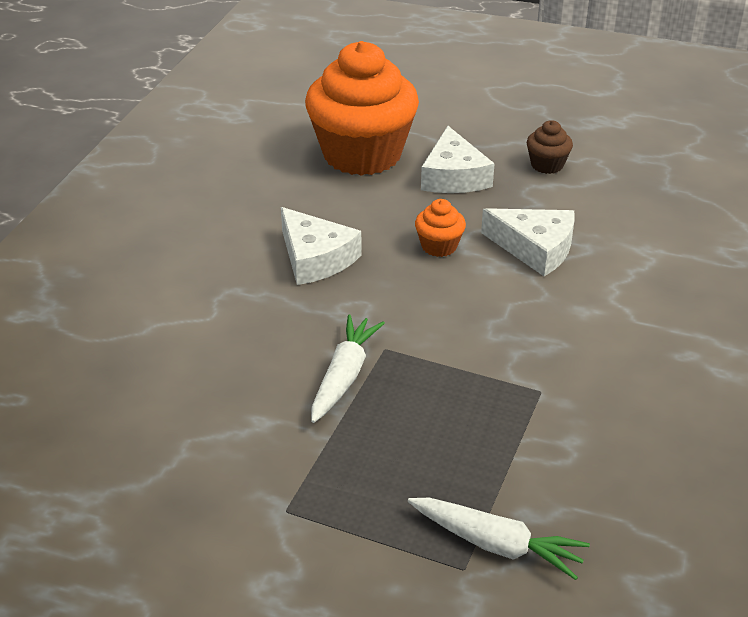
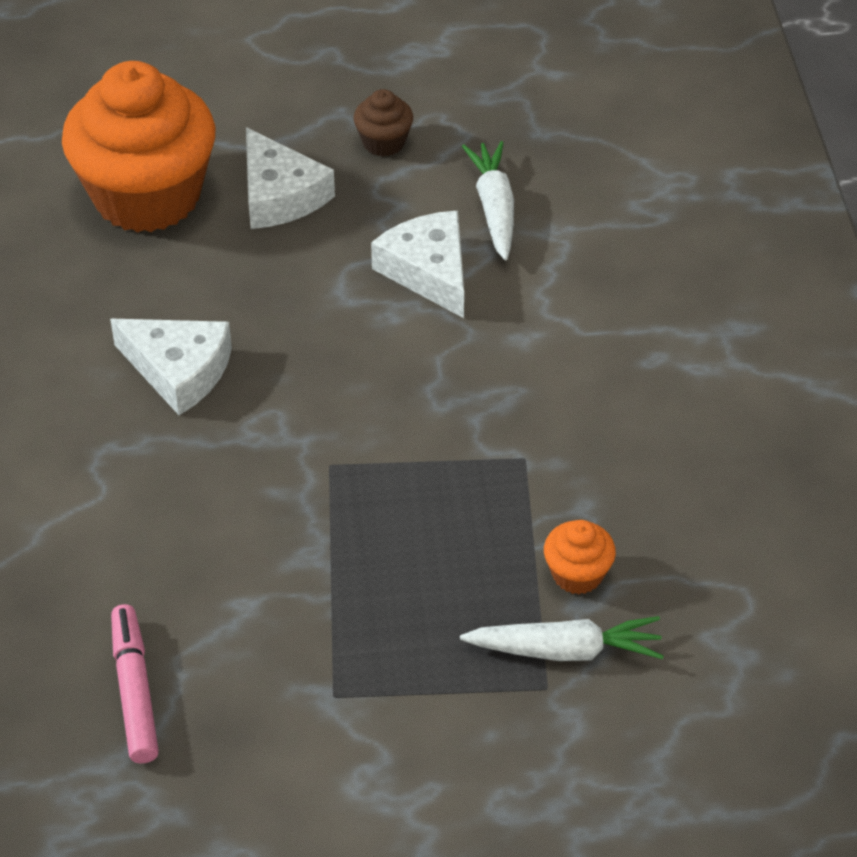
camera: 25 degrees left, 10 degrees up
white carrot [311,315,385,423] -> white carrot moved to [462,141,514,260]
orange cupcake [415,199,466,257] -> orange cupcake moved to [544,520,616,594]
white cheese [481,208,575,276] -> white cheese turned 120 degrees counterclockwise [371,211,464,318]
none -> pink marker [111,604,159,764]

